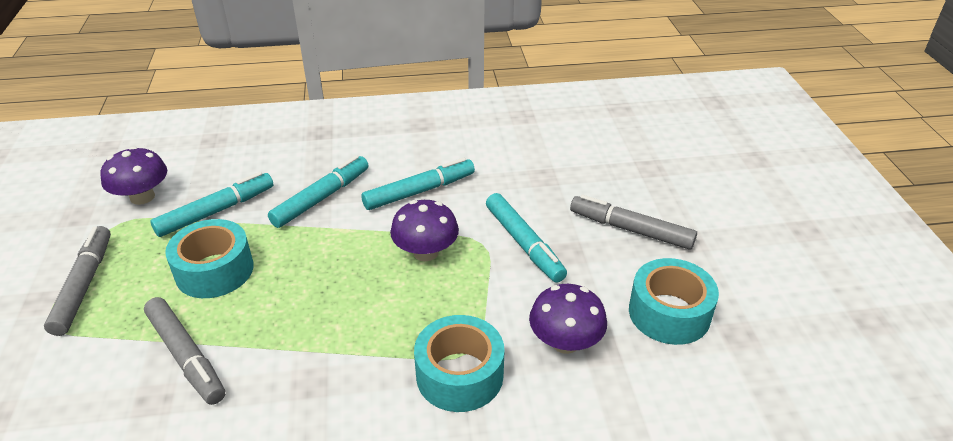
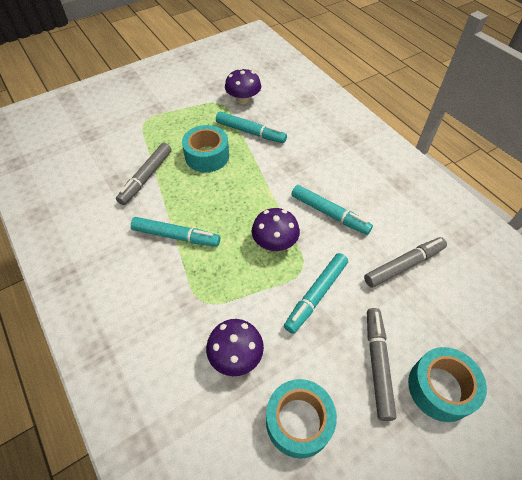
camera: 65 degrees right, 15 degrees up
grey marker [44,226,111,336] -> grey marker moved to [364,237,447,288]
turquoise marker [268,155,369,228] -> turquoise marker moved to [131,217,220,247]
turquoise tape [414,315,505,412] -> turquoise tape moved to [408,347,487,422]

